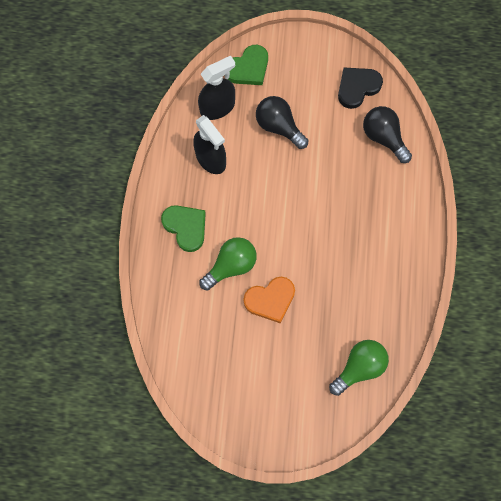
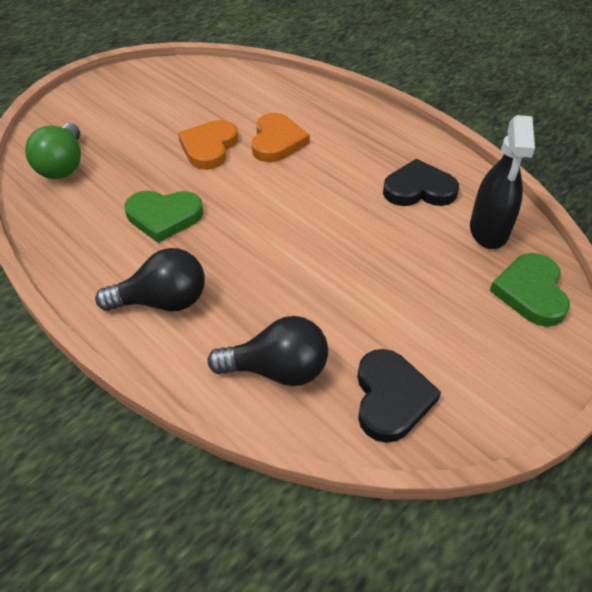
camera: 130 degrees right, 25 degrees down
green heart [161,205,206,252] -> green heart moved to [125,191,203,243]
black spray bottle [193,115,226,174] -> black heart [383,159,459,206]
green light bulb [199,237,257,291] -> orange heart [251,113,310,162]
black light bulb [256,96,308,149] -> black light bulb moved to [95,248,205,311]

